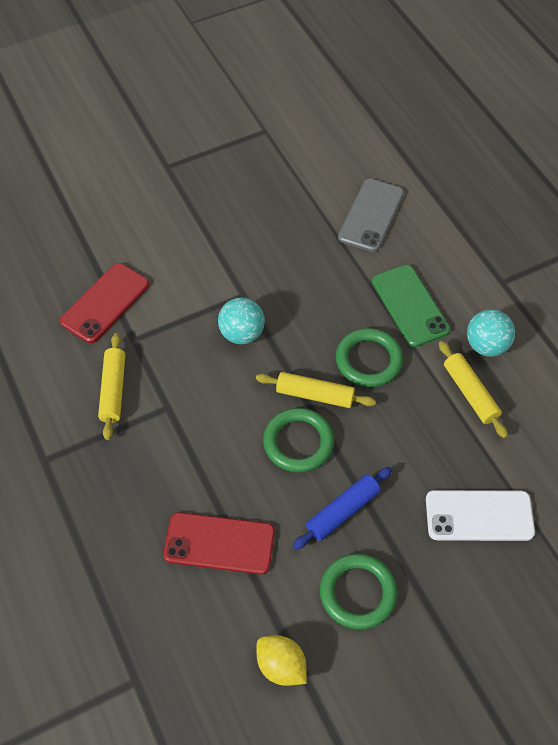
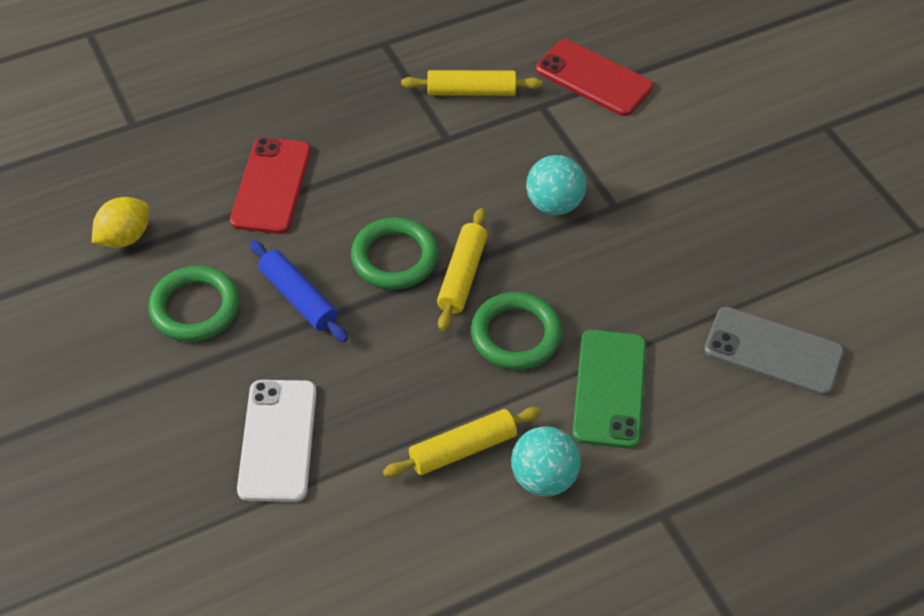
camera: 90 degrees right, 5 degrees down
green phone [372,265,450,347] -> green phone turned 60 degrees counterclockwise [572,330,646,449]

